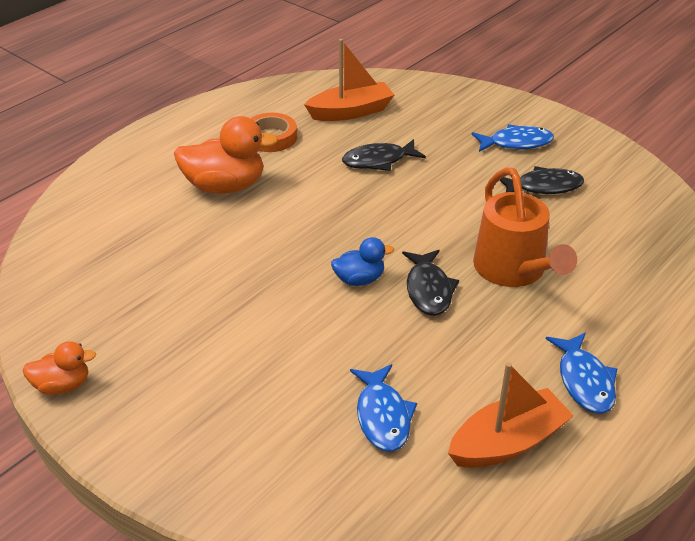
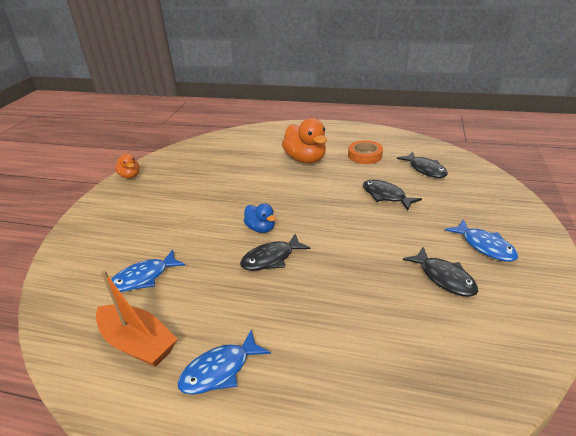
camera: 65 degrees right, 5 degrees down
orange boat [304,39,394,121] -> black fish [397,152,448,178]
orange watering can [473,167,577,287] -> none

